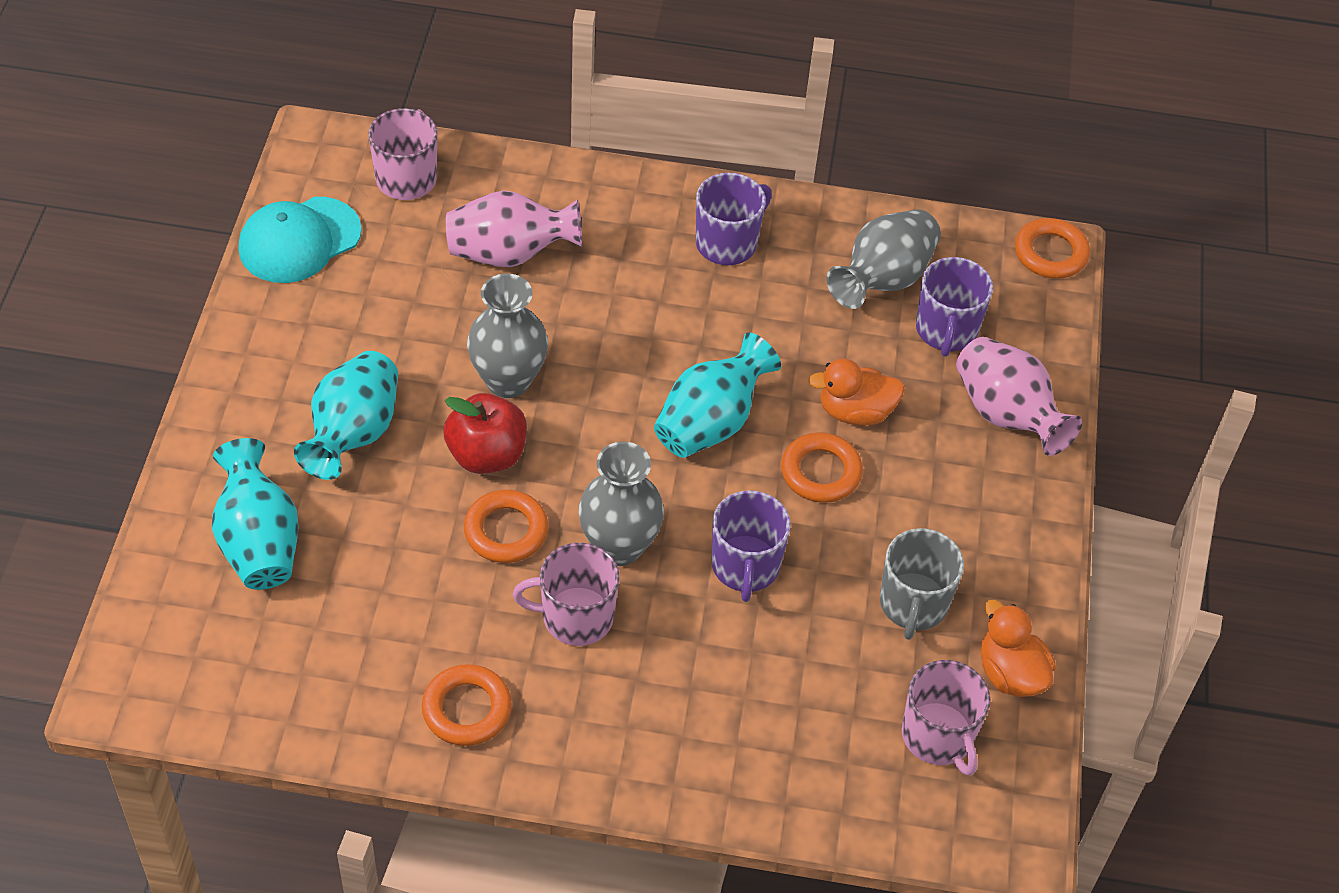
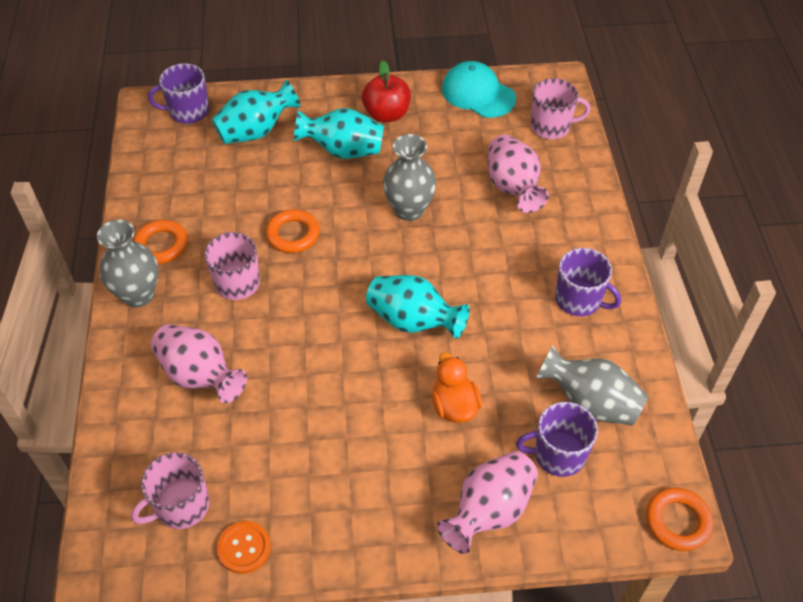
camera: 80 degrees right, 0 degrees up
red apple [443,393,527,474] -> red apple moved to [362,60,411,122]
grey vase [578,441,664,566] -> grey vase moved to [97,220,159,307]
purple mug [712,491,791,602] -> purple mug moved to [148,63,209,124]
orange ring [781,432,863,503] -> none
grey mug [880,528,964,640] -> none
orange duck [981,600,1056,697] -> orange button [217,521,271,574]
none -> pink vase [151,324,247,403]

